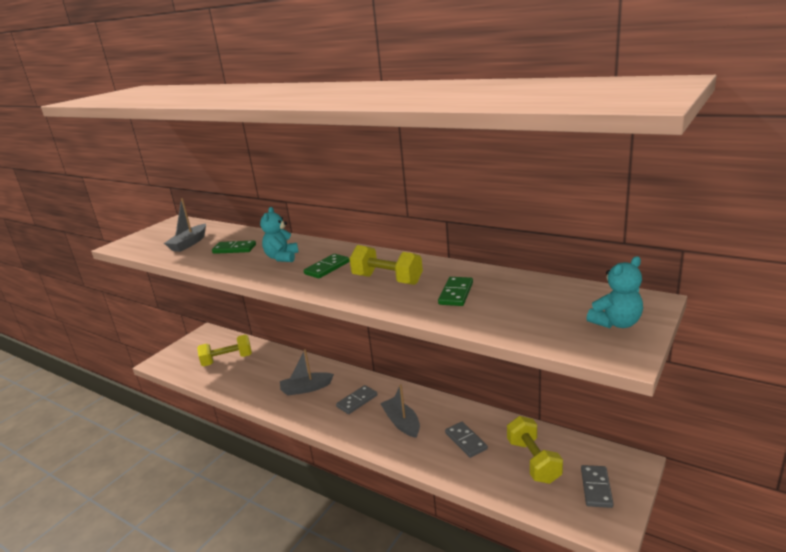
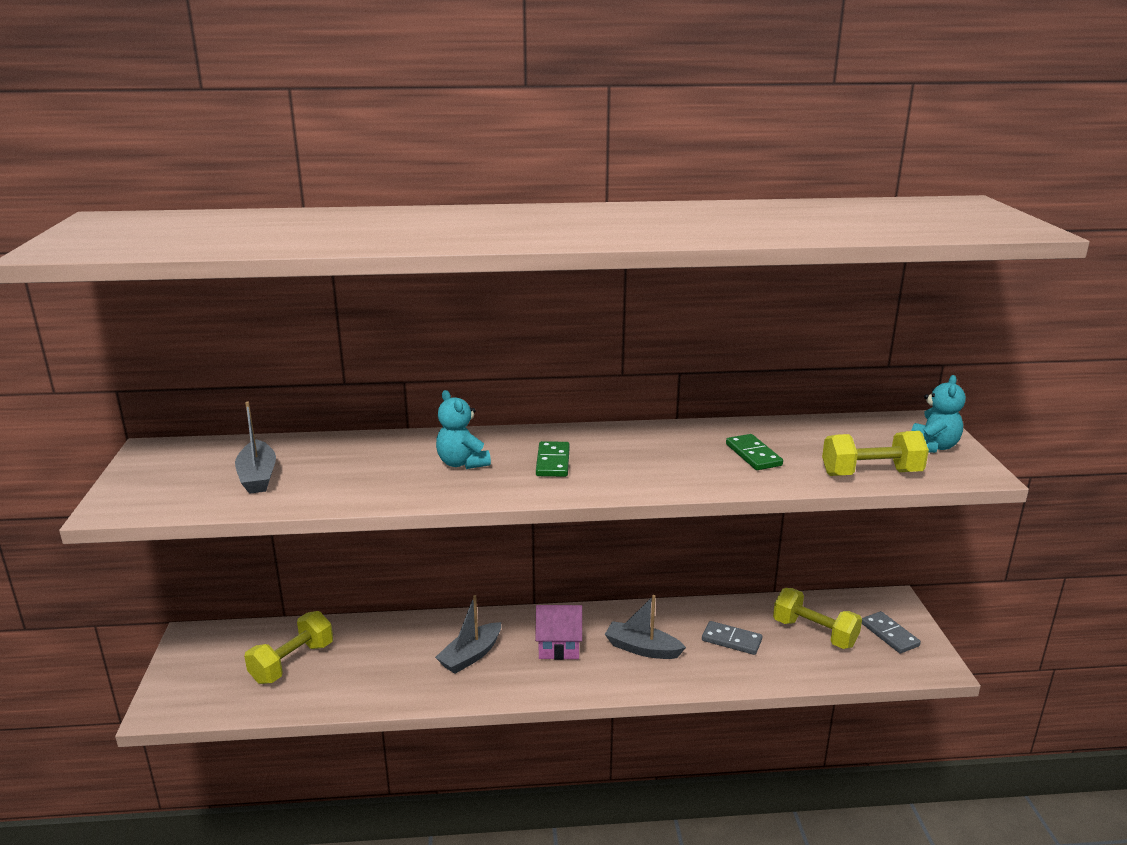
camera: 40 degrees left, 0 degrees up
green domino [212,240,256,254] -> none
grey domino [336,385,377,414] -> pink house [535,605,582,660]
yellow dumbbell [349,245,423,285] -> yellow dumbbell moved to [822,431,929,476]

